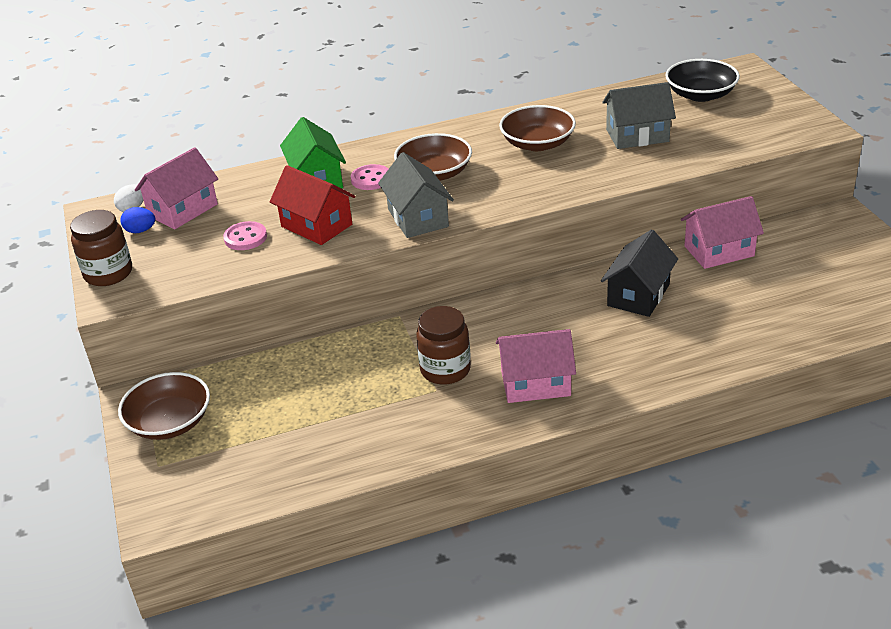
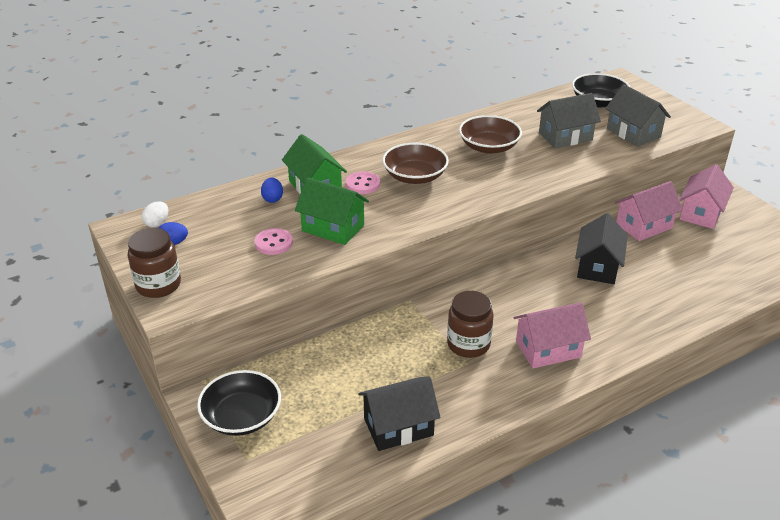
camera: 15 degrees left, 0 degrees up
brown bowl [118,372,210,440] -> black bowl [197,370,281,436]
pink house [135,147,218,230] -> pink house moved to [679,164,734,229]
red house [270,165,355,245] -> green house [295,177,369,245]
grey house [378,152,454,238] -> grey house moved to [605,84,671,147]
none -> blue egg [261,178,283,203]
none -> black house [358,377,441,451]

